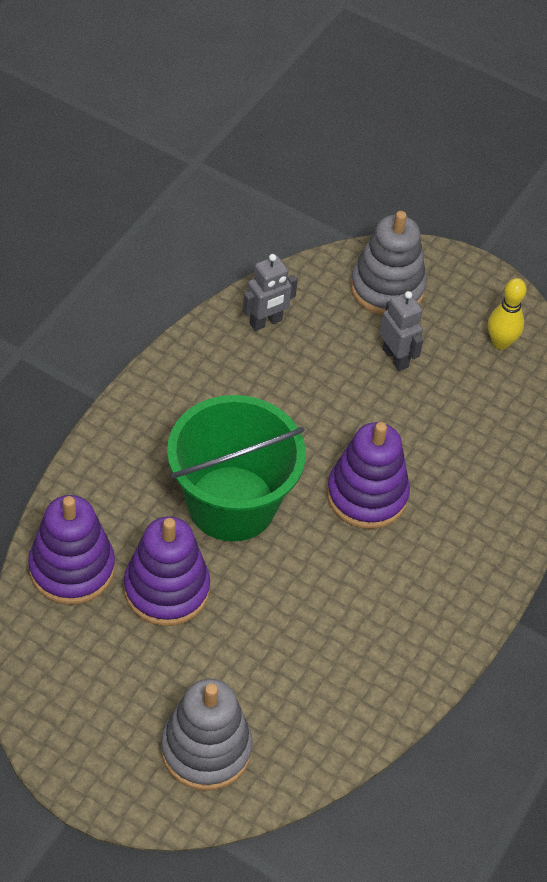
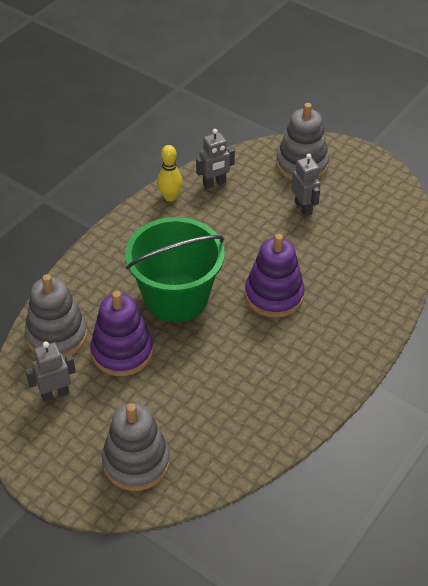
camera: 10 degrees right, 5 degrees down
purple stacking toy [28,495,115,605] -> grey stacking toy [25,274,87,358]
yellow bowling pin [488,278,527,350] -> yellow bowling pin moved to [157,145,183,201]
none -> grey robot [25,342,76,402]

